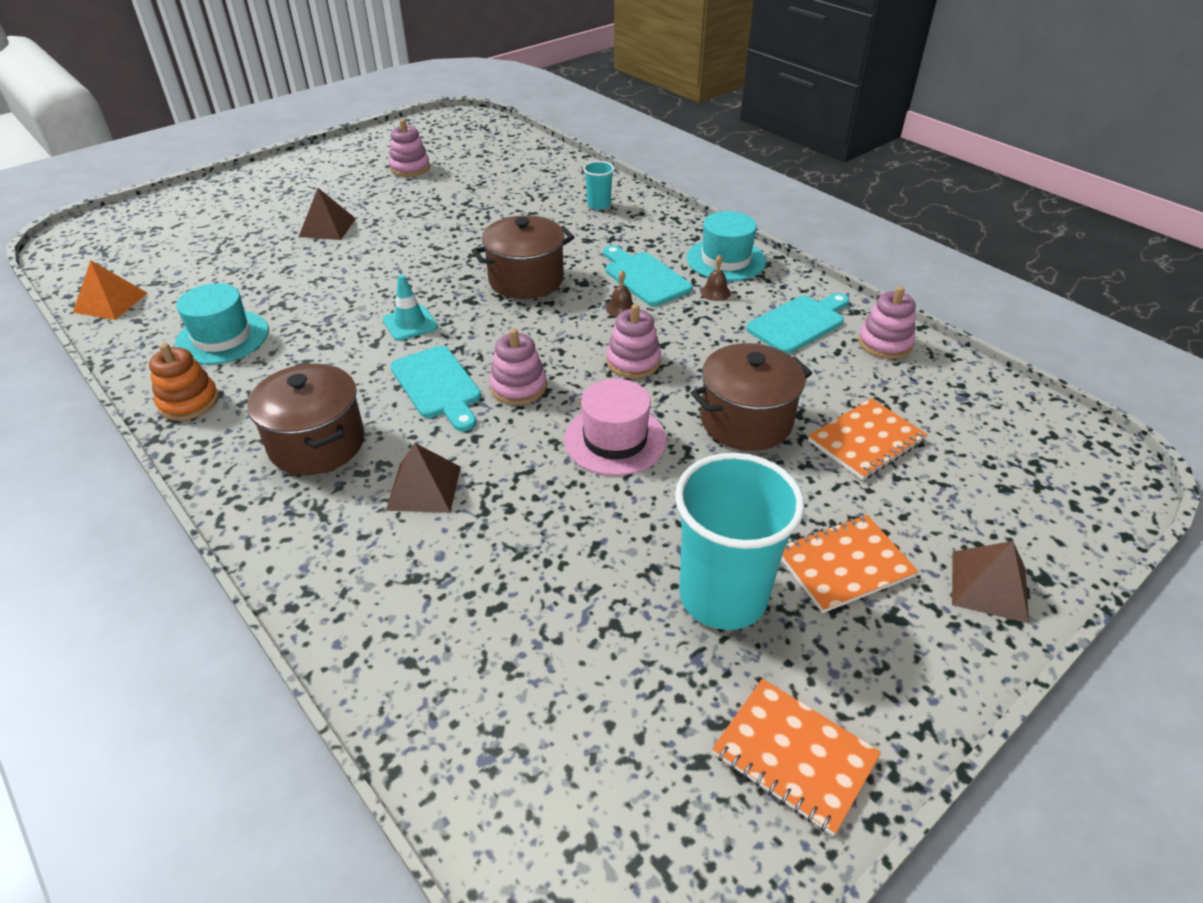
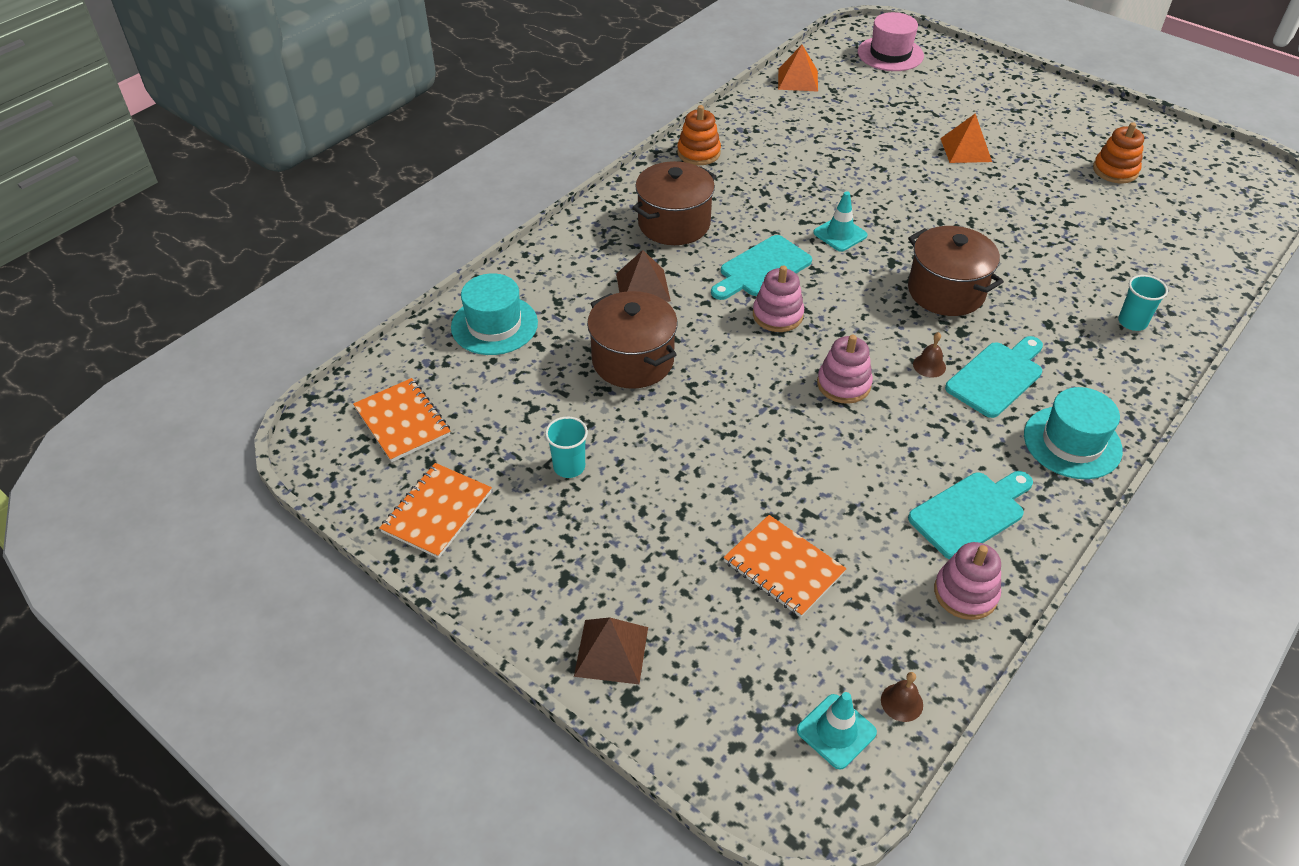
camera: 80 degrees right, 5 degrees up
turquoise hat [175,283,269,365] -> turquoise hat moved to [451,273,538,355]
brown pyramid [299,188,356,240] -> orange pyramid [940,114,992,163]
pink stacking toy [389,119,430,177] -> orange stacking toy [1093,122,1144,183]
pink hat [564,379,667,476] -> pink hat moved to [858,12,924,71]
turquoise cup [675,453,805,630] -> turquoise cup [545,417,588,478], size x0.46
brown pot [691,343,812,451] -> brown pot moved to [587,291,678,389]
brown bell [701,255,731,301] -> brown bell moved to [881,672,923,722]
turquoise cutting board [746,293,849,354] -> turquoise cutting board turned 75 degrees counterclockwise [908,471,1033,559]
orange notebook [781,515,919,613] -> orange notebook moved to [353,378,451,462]
none -> turquoise traffic cone [797,692,877,770]

